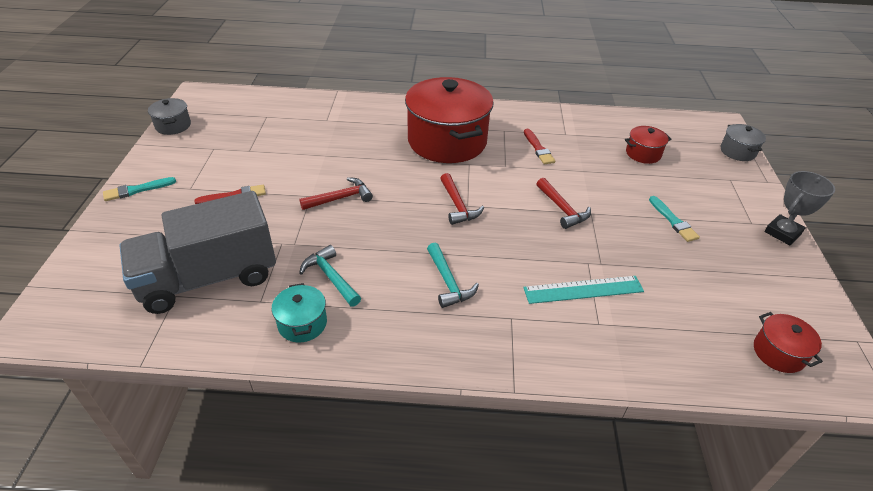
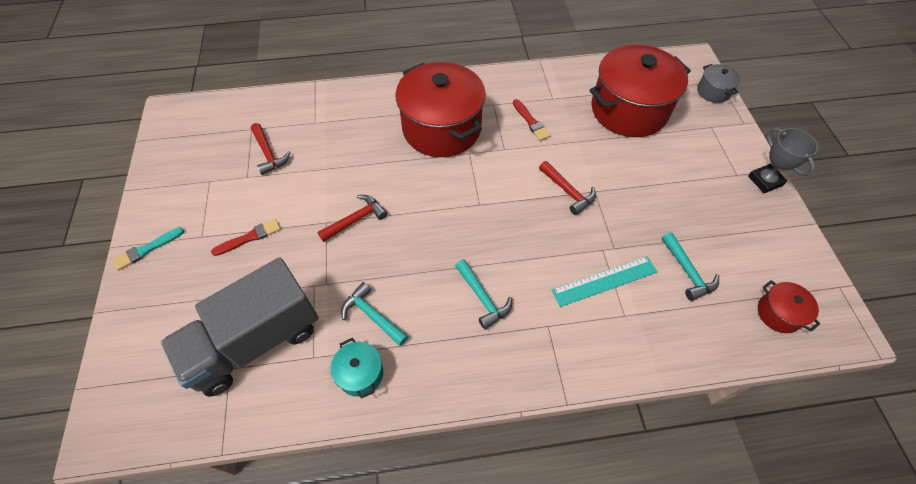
camera: 10 degrees left, 15 degrees up
grey pot [148,98,191,135] -> none
red hammer [440,173,484,225] -> red hammer moved to [251,123,291,175]
red pot [625,126,671,164] -> red pot [589,45,691,137], size x2.29
turquoise brush [649,196,700,242] -> none
grey trophy [765,171,835,245] -> grey trophy turned 60 degrees counterclockwise [748,128,818,193]
none -> turquoise hammer [662,232,719,301]

